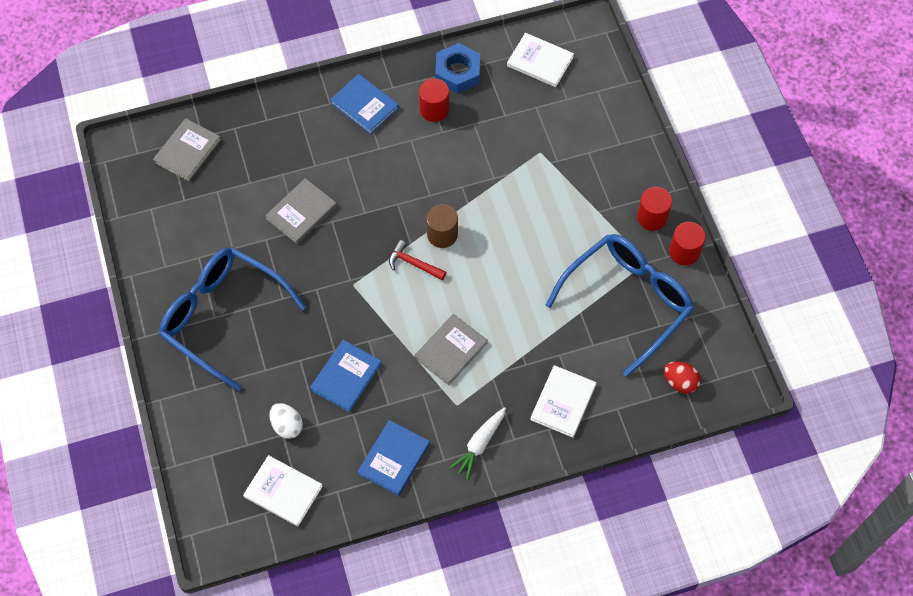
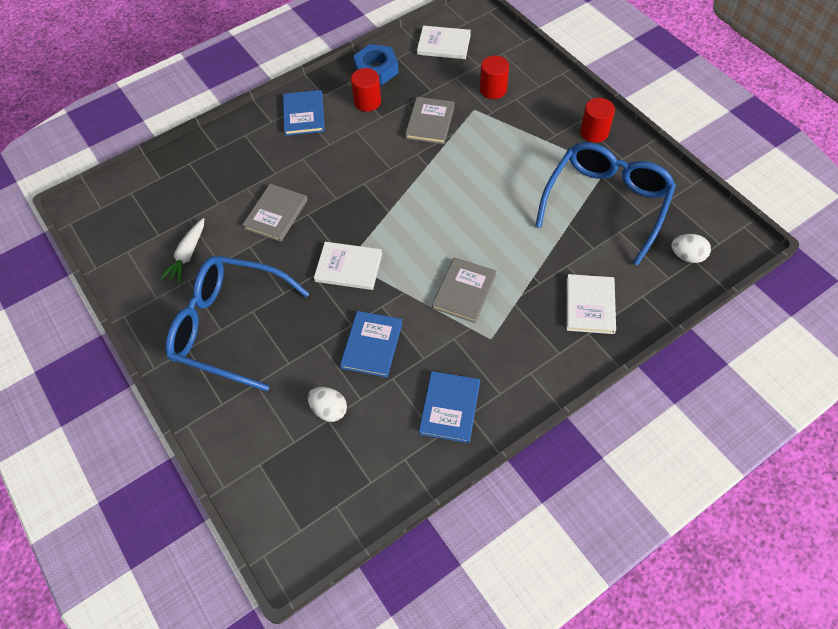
camera: 15 degrees left, 5 degrees down
grey book [153,118,221,181] -> grey book moved to [405,97,455,144]
white book [243,455,323,526] -> white book moved to [314,242,382,290]
blue book [330,74,399,134] -> blue book turned 60 degrees clockwise [283,90,325,136]
red hammer [389,240,446,280] -> none
brown cylinder [426,204,458,248] -> none
white carrot [450,407,506,480] -> white carrot moved to [160,218,204,284]
red egg [664,361,701,394] -> white egg [671,234,711,263]
red cylinder [669,222,706,266] -> red cylinder moved to [480,56,509,99]

